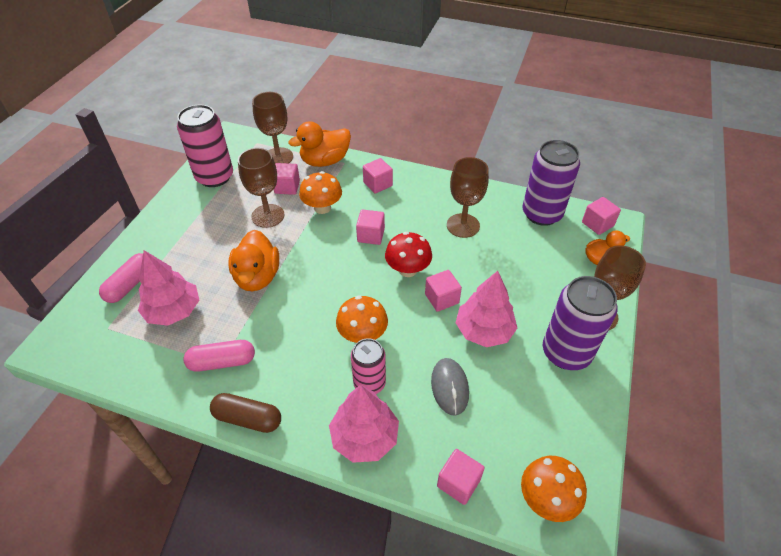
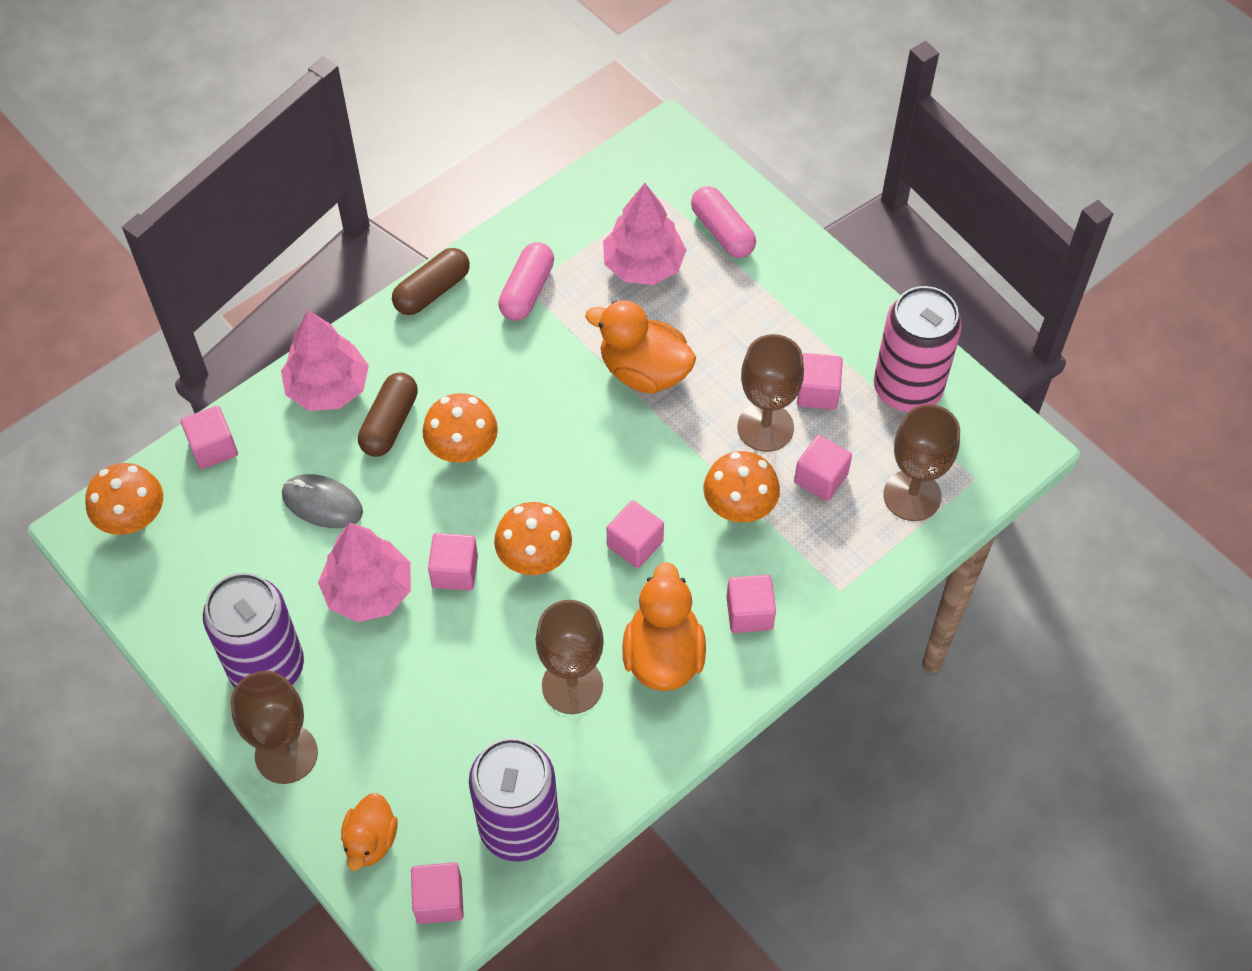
camera: 120 degrees right, 10 degrees up
orange duck [288,121,351,167] -> orange duck moved to [622,562,706,691]
pink can [351,338,386,394] -> brown capsule [358,372,418,457]
red mushroom [385,232,432,277] -> orange mushroom [494,502,572,575]
none -> pink cube [797,353,843,410]

